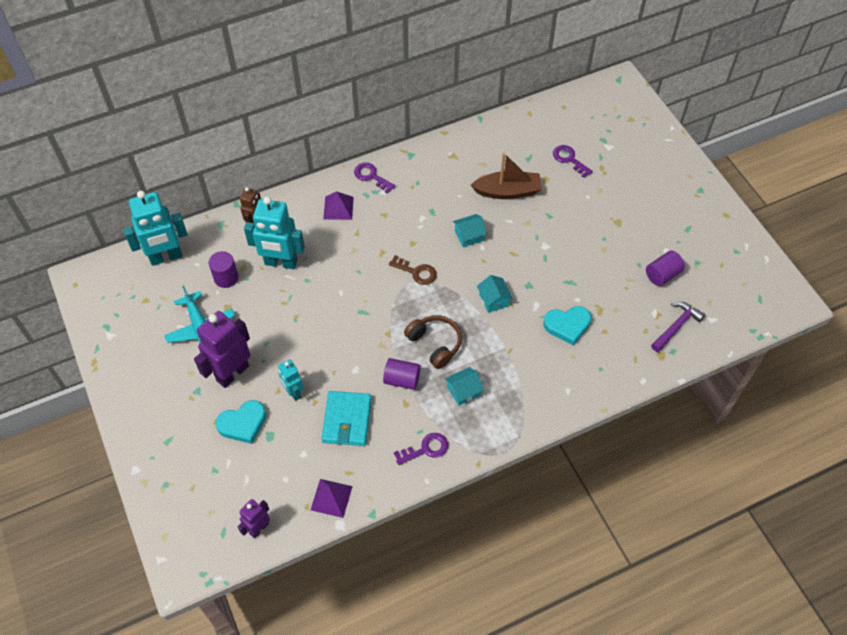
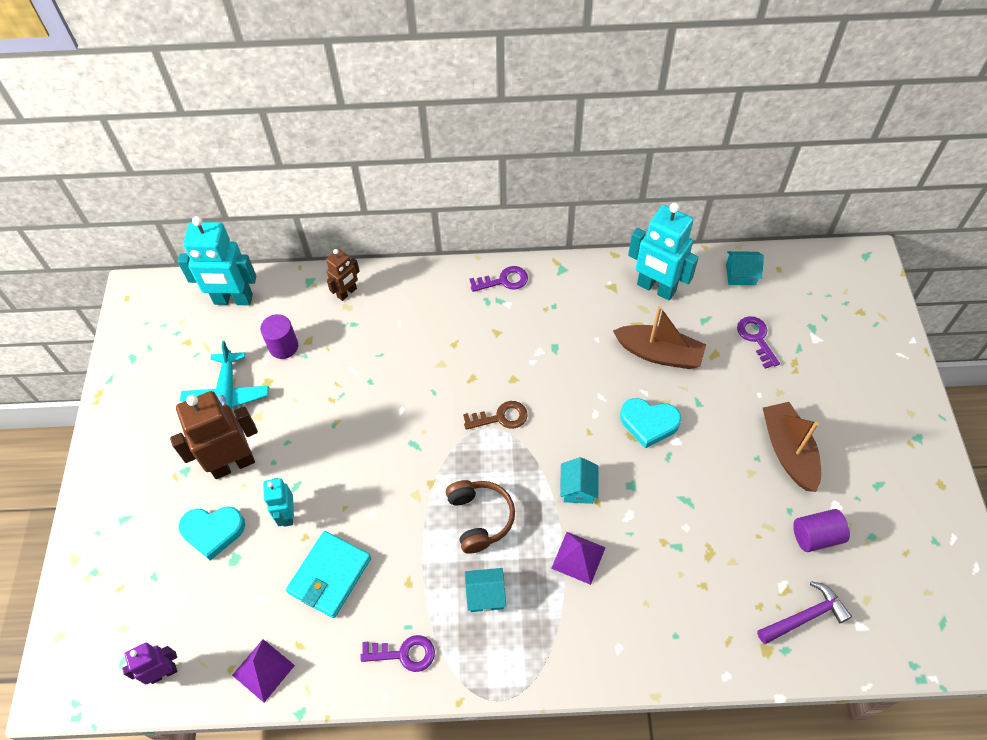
camera: 25 degrees right, 0 degrees up
purple robot [194,311,250,388] -> brown robot [170,391,258,479]
turquoise robot [244,196,305,269] -> turquoise robot moved to [628,203,699,300]
purple pyramid [323,191,354,220] -> purple pyramid moved to [551,532,606,585]
purple key [354,162,396,194] -> purple key turned 105 degrees clockwise [469,266,528,292]
purple cylinder [383,358,420,390] -> none
brown key [389,255,437,285] -> brown key turned 60 degrees counterclockwise [463,401,528,430]
turquoise house [453,214,487,247] -> turquoise house moved to [726,251,764,285]
turquoise heart [543,306,591,345] -> turquoise heart moved to [620,398,681,448]
none -> brown boat [763,402,821,492]

